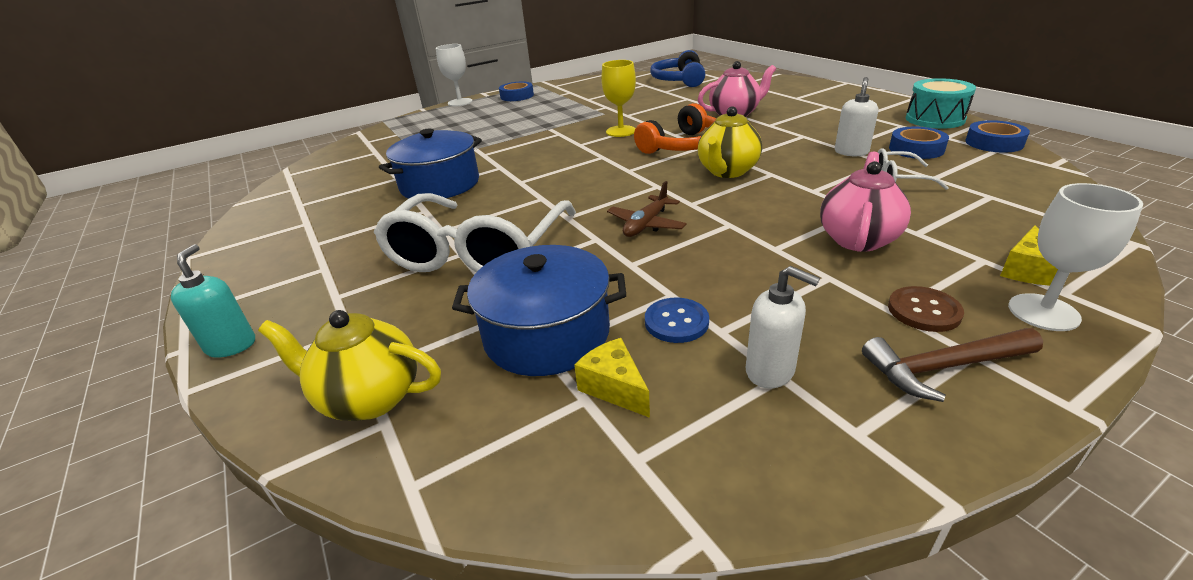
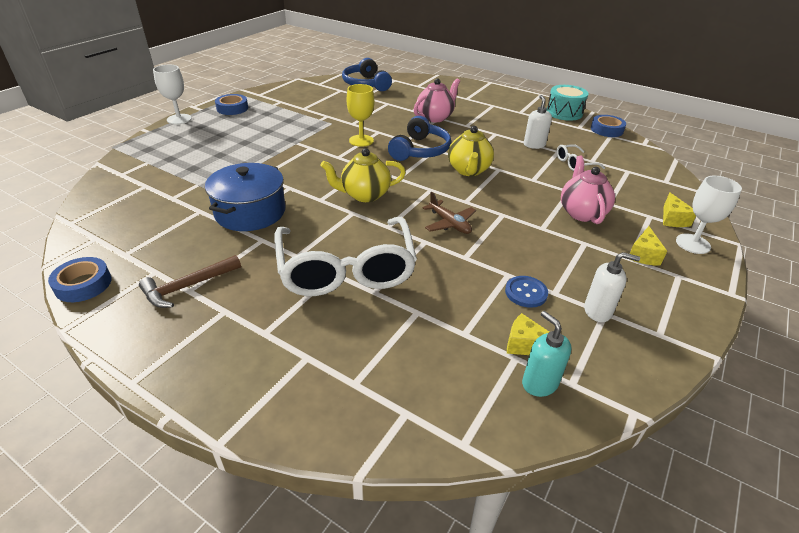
camera: 30 degrees left, 5 degrees up
turquoise soap dispenser [171,244,255,358] -> turquoise soap dispenser moved to [522,311,572,397]
yellow teapot [258,310,441,421] -> yellow teapot moved to [320,148,406,202]
blue pot [452,245,626,376] -> none
brown plane [607,181,687,237] -> brown plane turned 45 degrees counterclockwise [422,192,476,234]
orange headphones [634,103,716,154] -> blue headphones [388,116,451,161]
brown hammer [862,328,1043,402] -> brown hammer moved to [139,255,241,308]
brown button [888,286,964,332] -> yellow cheese [630,226,667,266]
blue tape [889,127,949,159] -> blue tape moved to [48,257,112,302]

